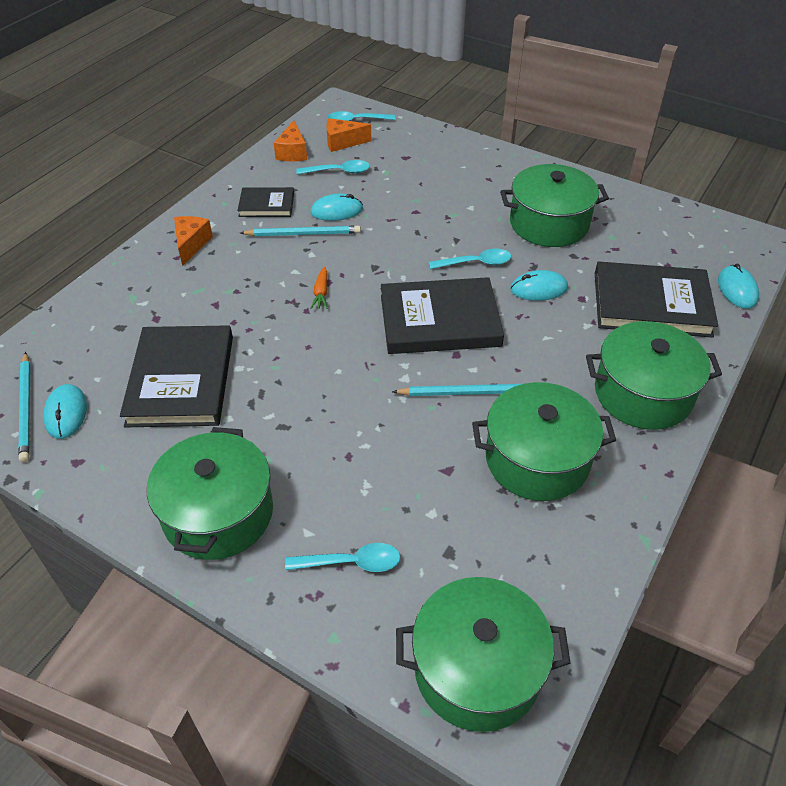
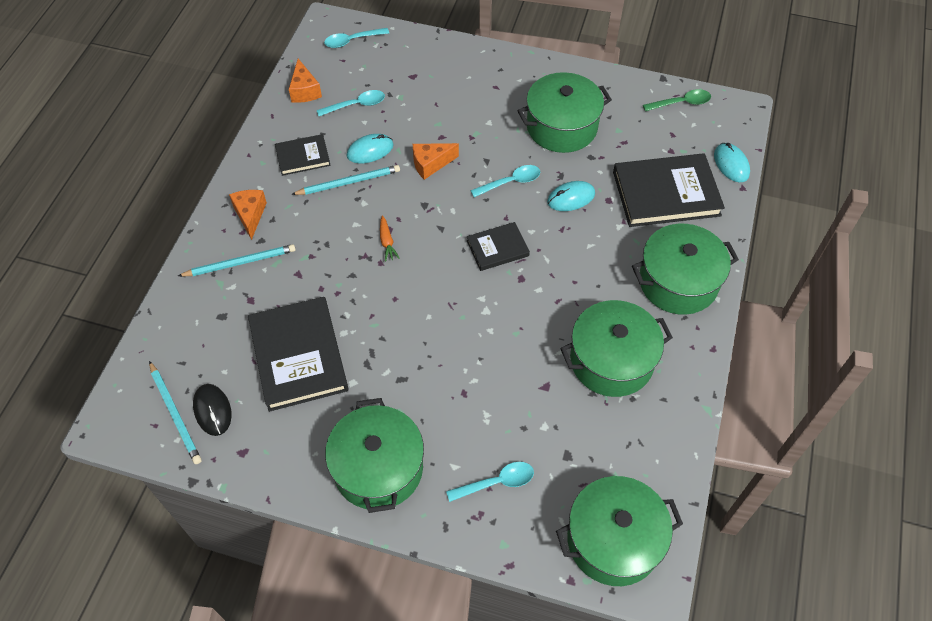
camera: 15 degrees left, 10 degrees up
turquoise mouse [43,384,87,439] -> black mouse [193,384,232,436]
orange cheese [326,118,371,152] -> orange cheese moved to [413,143,459,180]
black book [381,277,504,354] -> black book [467,222,530,271], size x0.54
turquoise pencil [392,384,521,396] -> turquoise pencil moved to [178,244,296,277]
none -> green spoon [643,89,711,111]

